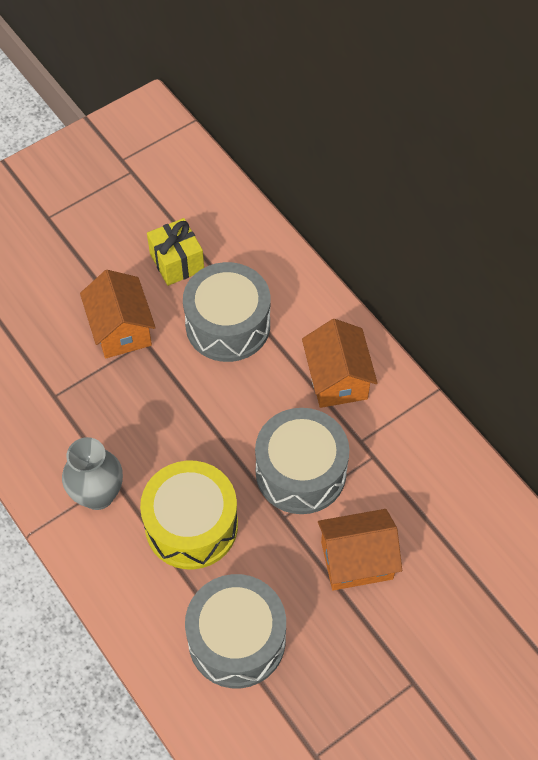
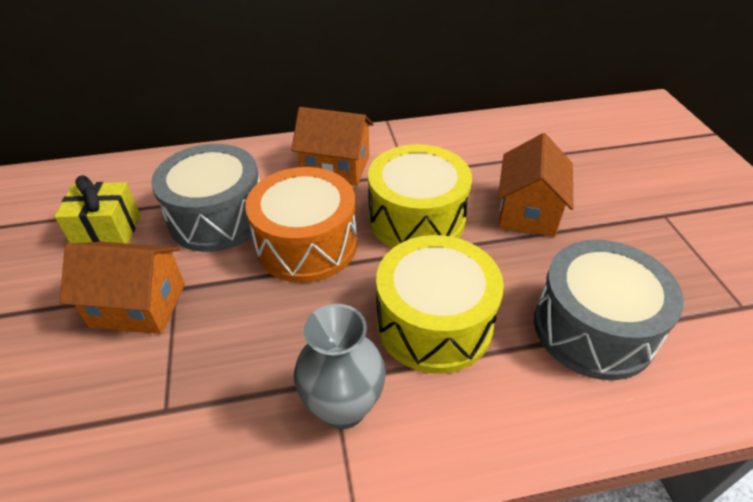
camera: 65 degrees left, 15 degrees down
grey drum [255,408,349,514] -> yellow drum [368,144,472,248]
none -> orange drum [245,167,357,283]

